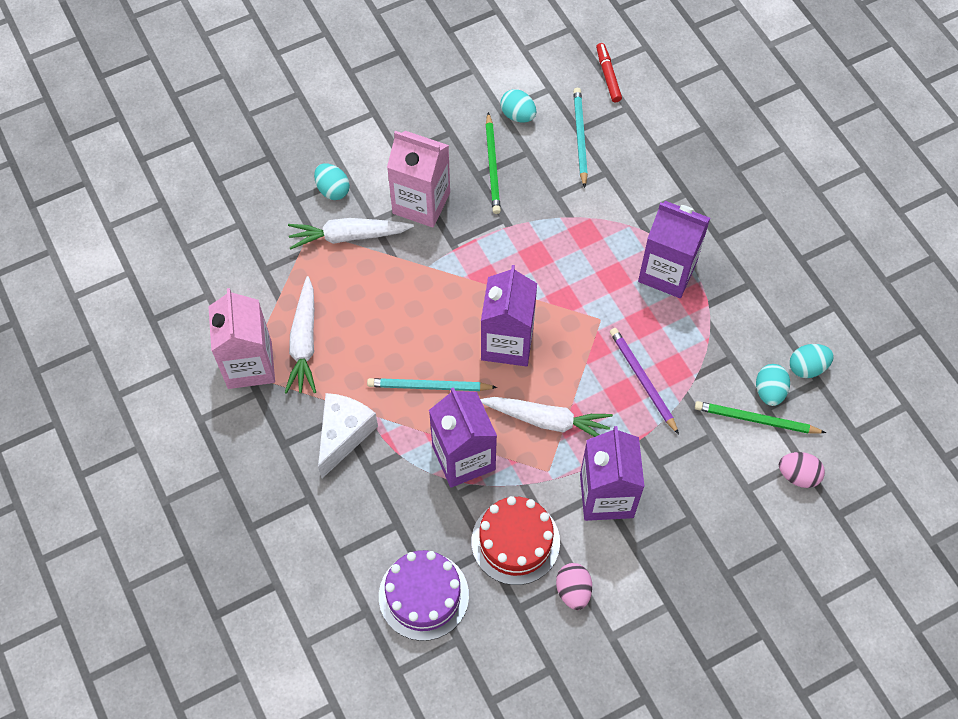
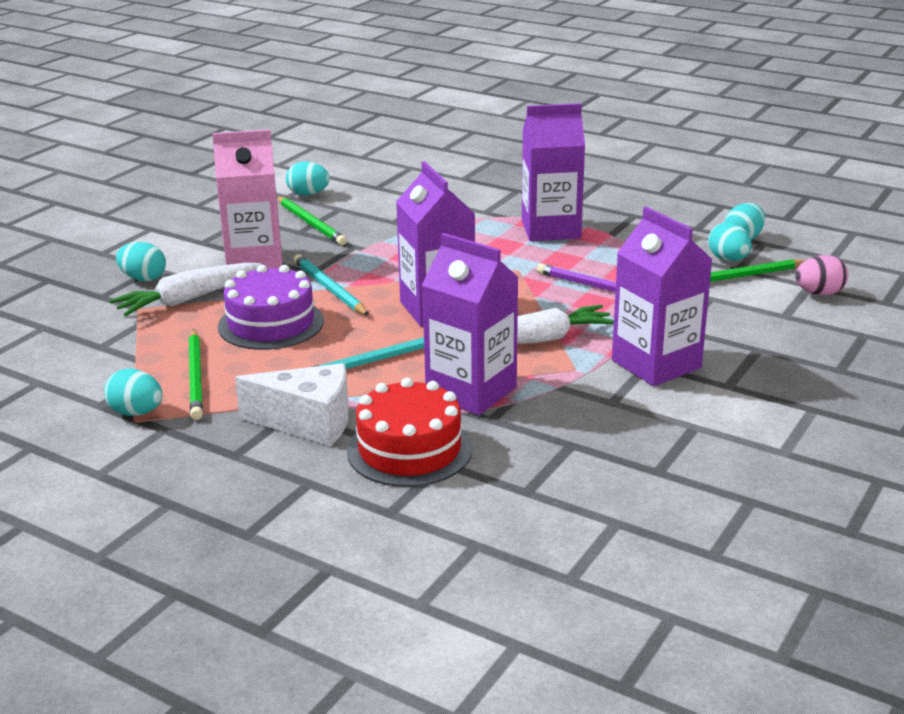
camera: 30 degrees left, 35 degrees down
pink carton [208,288,275,389] -> turquoise egg [104,369,163,416]
white carrot [285,276,316,394] -> green pencil [189,329,203,420]
white cheese [318,393,378,478] -> white cheese turned 105 degrees clockwise [235,363,349,446]
purple cake [379,550,469,641] -> purple cake moved to [218,265,324,350]
red cake [471,496,560,585] -> red cake moved to [347,378,472,487]
pink egg [556,563,592,610] -> none
turquoise pencil [573,88,588,188] -> turquoise pencil moved to [293,255,369,316]
red marker [596,43,622,102] -> none

